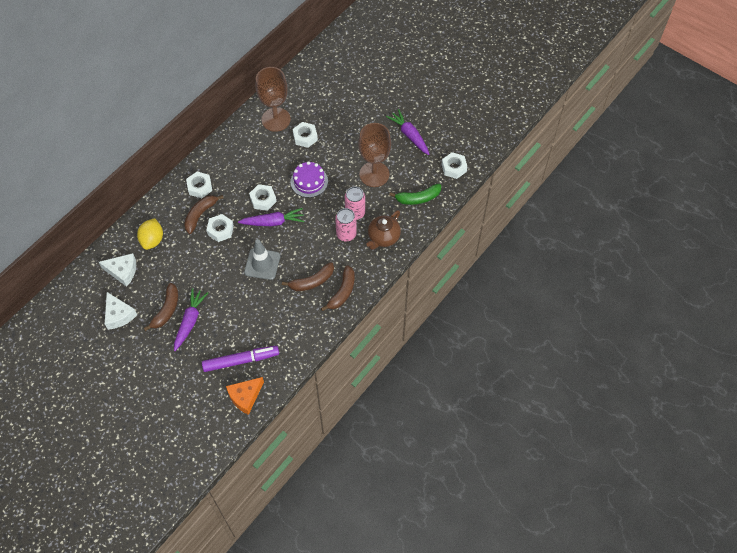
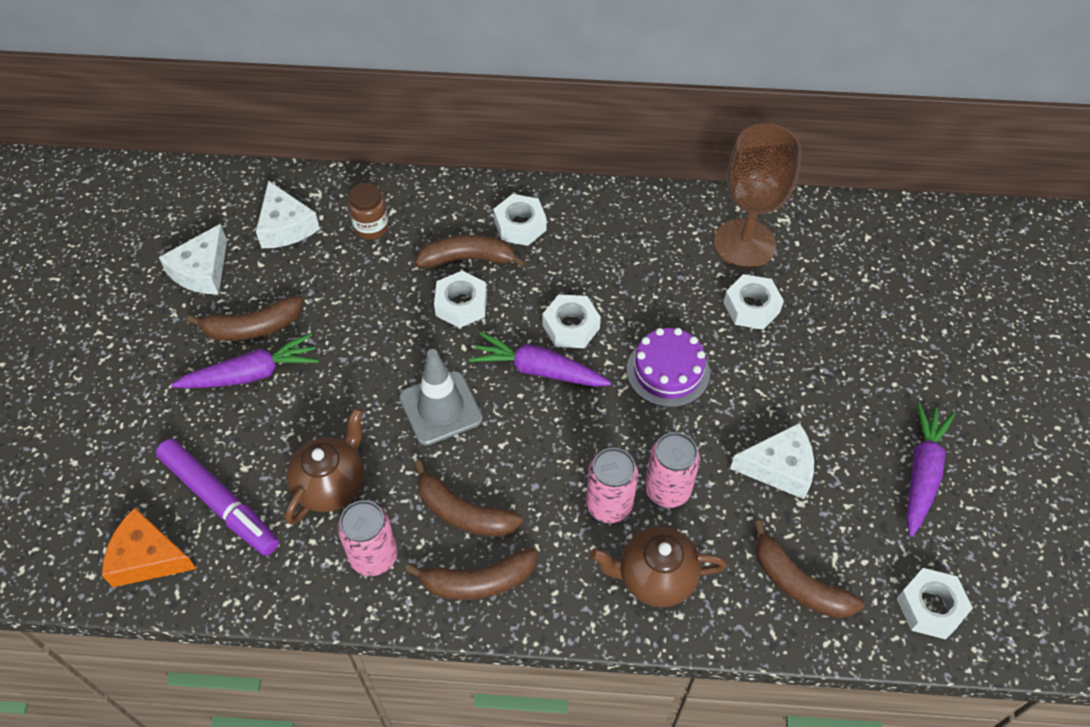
camera: 55 degrees right, 5 degrees down
yellow lemon [137,218,163,250] -> brown jar [348,183,389,240]
purple carrot [238,208,304,226] -> purple carrot turned 150 degrees clockwise [469,332,612,387]
brown goblet [358,123,391,187] -> white cheese [730,423,814,499]
green banana [389,184,441,205] -> brown banana [754,520,864,618]
none -> brown teapot [285,408,364,525]
none -> pink can [338,500,397,576]

